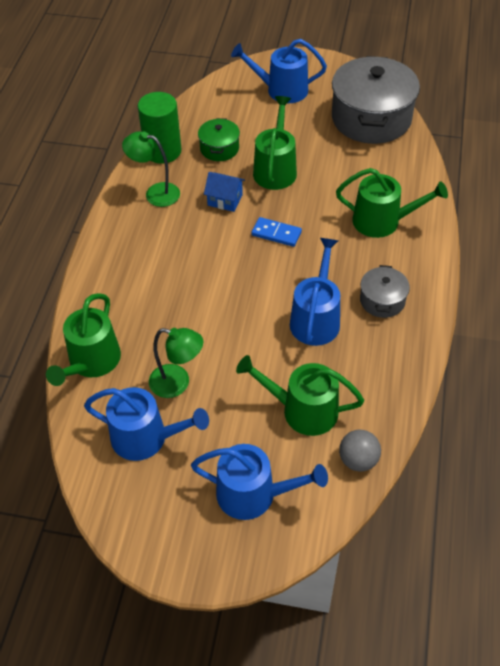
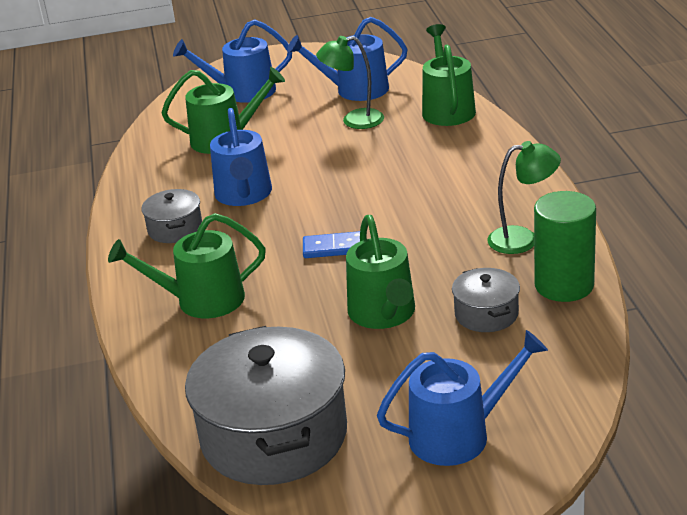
camera: 160 degrees right, 20 degrees down
green pot [198,118,240,161] -> grey pot [452,268,520,332]
blue house [204,172,245,212] -> none
grey ball [339,430,381,472] -> none

